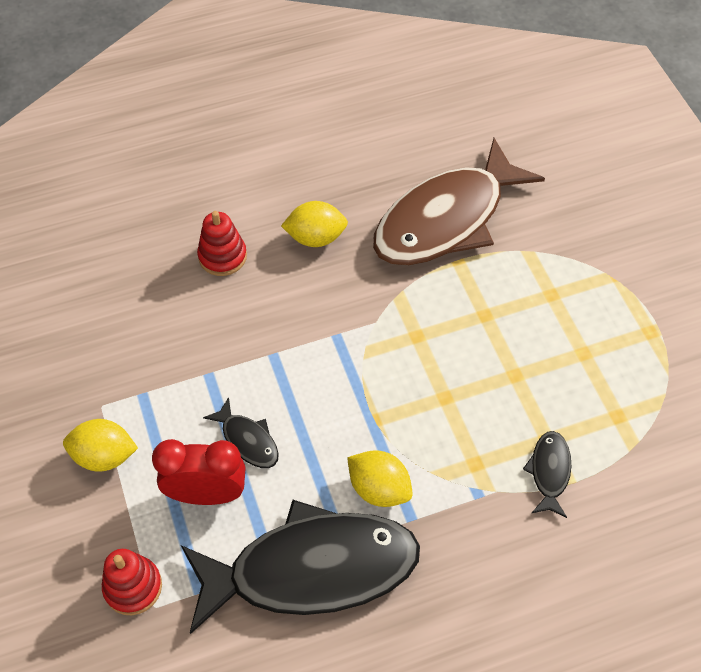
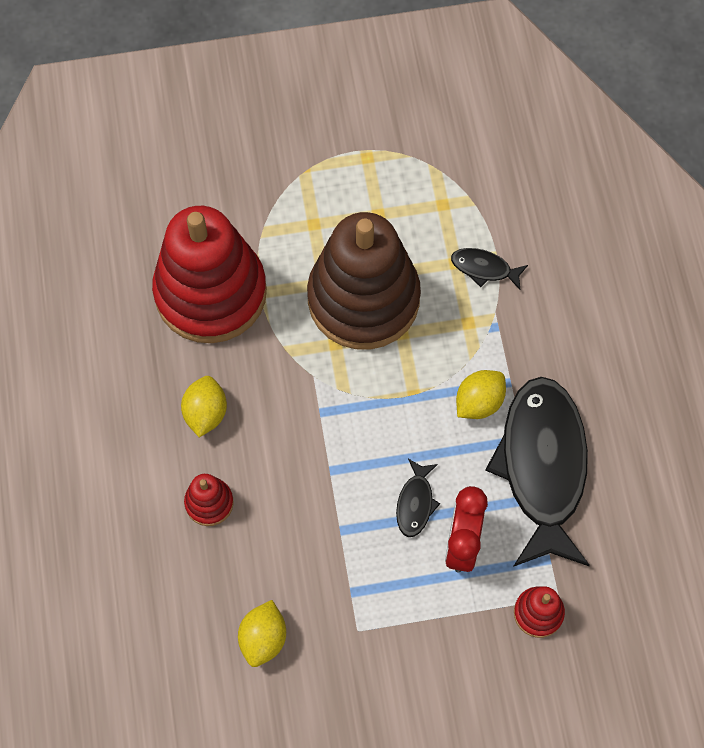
camera: 80 degrees left, 10 degrees up
yellow lemon [63,419,138,472] -> yellow lemon moved to [238,600,286,667]
black fish [203,397,279,468] -> black fish turned 135 degrees clockwise [396,459,440,537]
brown fish [373,138,545,265] -> red stacking toy [152,206,267,343]
none -> brown stacking toy [307,212,421,350]

